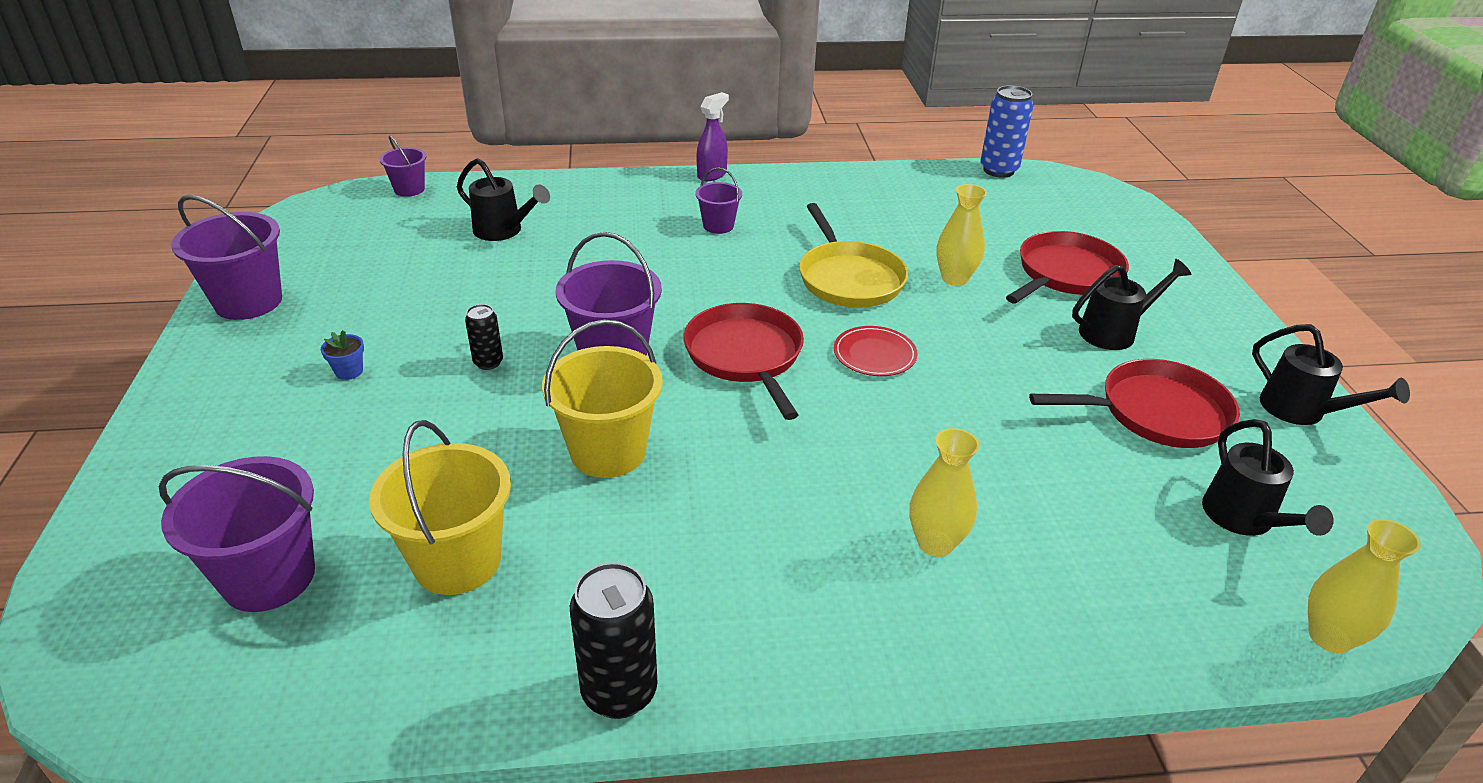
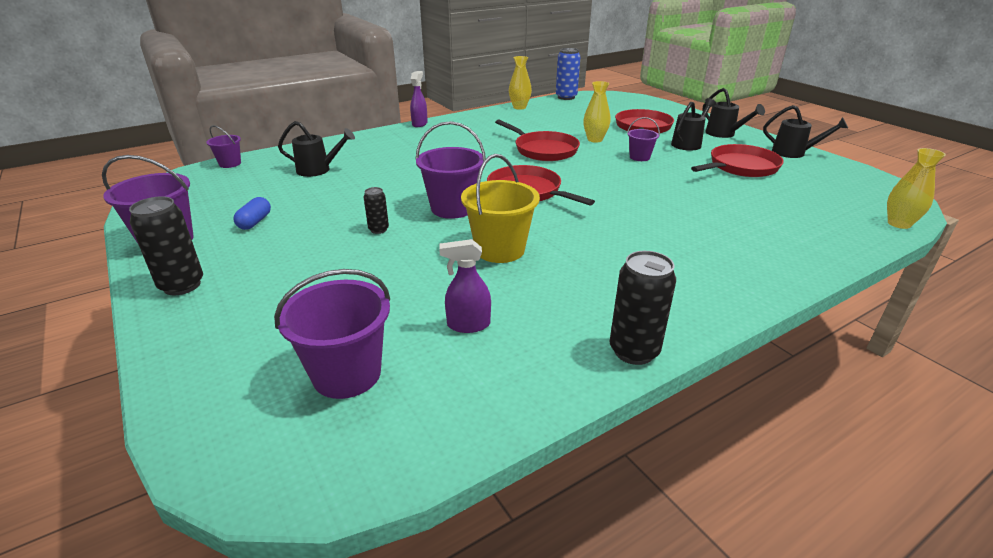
camera: 25 degrees left, 5 degrees down
blue flower pot [321,330,364,380] -> none
yellow bucket [369,420,511,595] -> purple spray bottle [439,239,491,333]
purple bucket [695,168,742,234] -> purple bucket moved to [627,117,660,161]
yellow pan [799,203,908,308] -> red pan [495,119,580,161]
red plate [834,326,918,376] -> none
yellow vase [909,428,979,557] -> yellow vase moved to [509,56,532,110]
black watering can [1202,419,1334,536] -> black watering can moved to [703,88,765,138]
none -> black can [129,196,203,296]
none -> blue capsule [233,197,271,230]

